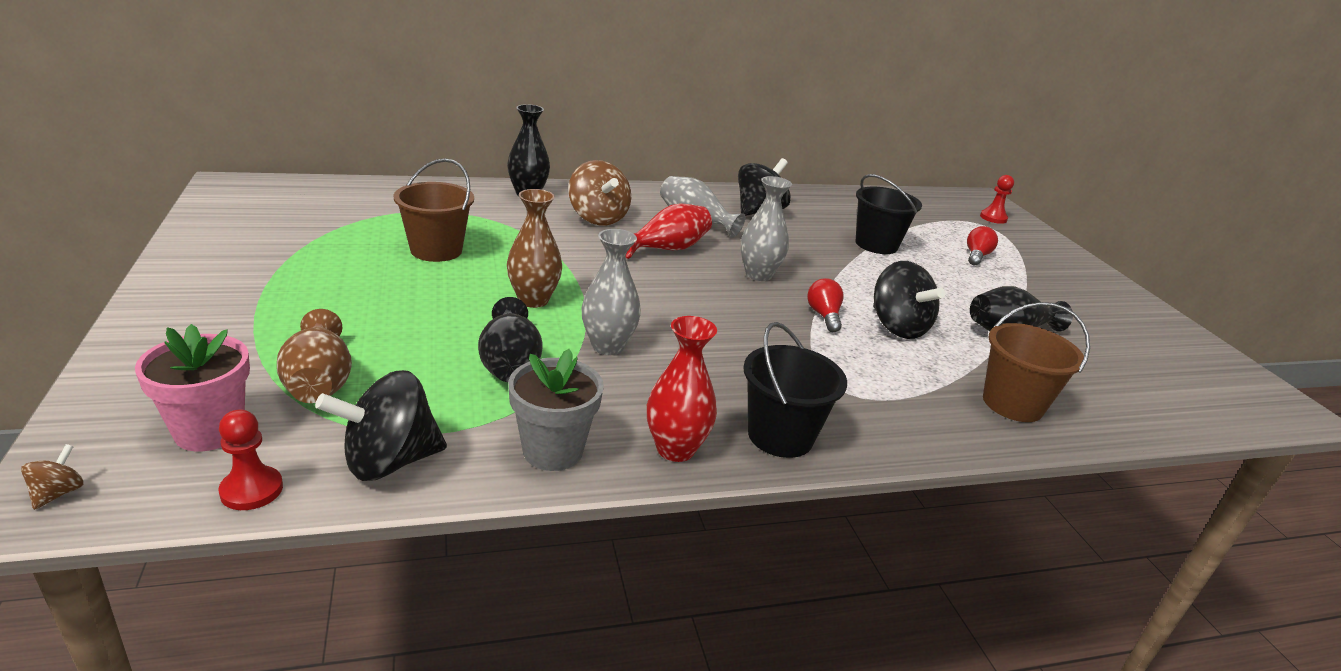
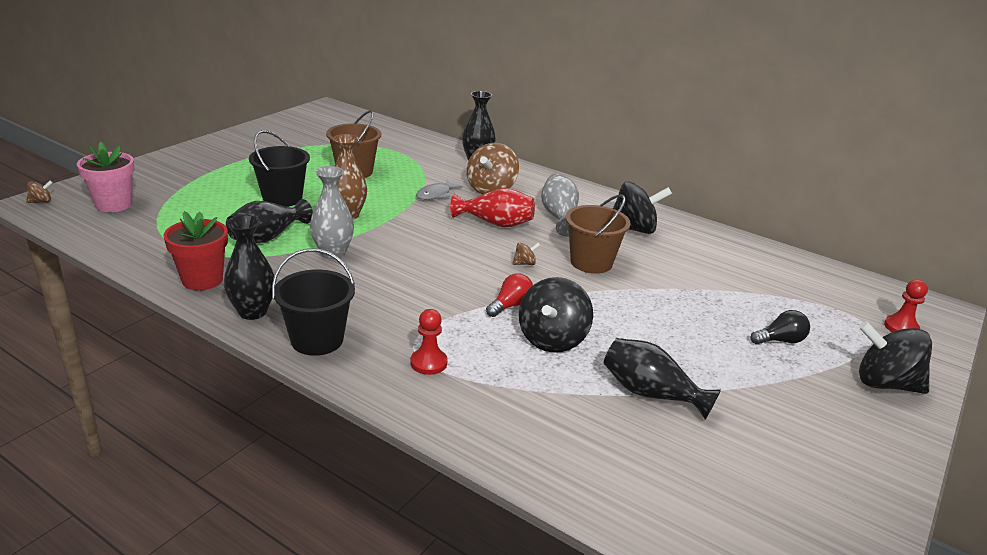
camera: 50 degrees right, 0 degrees up
red pawn [218,410,283,510] -> red pawn moved to [410,309,448,375]
brown vase [277,309,352,403] -> none
black spinning top [315,370,447,481] -> black spinning top moved to [859,321,932,394]
grey flower pot [508,349,604,471] -> red flower pot [163,211,228,290]
red vase [647,316,717,462] -> black vase [224,215,274,320]
grey vase [740,176,792,281] -> brown spinning top [512,243,540,265]
black bucket [856,174,922,254] -> black bucket moved to [249,130,310,207]
red light bulb [967,226,998,265] -> black light bulb [750,310,810,345]
brown bucket [983,302,1090,422] -> brown bucket moved to [565,194,631,274]
none -> grey fish [416,180,463,200]

